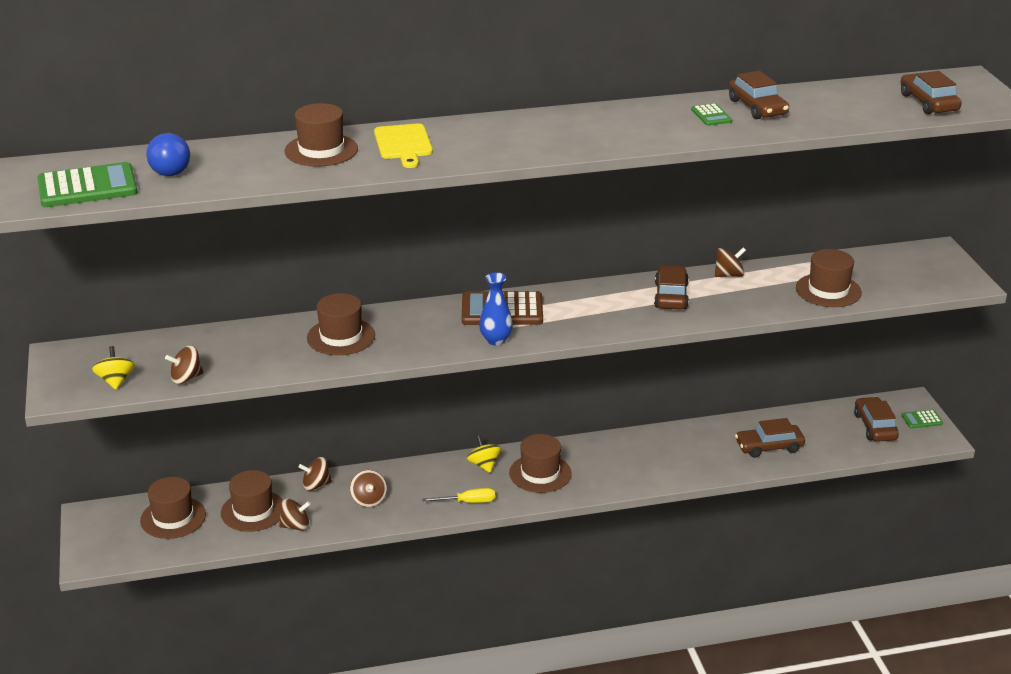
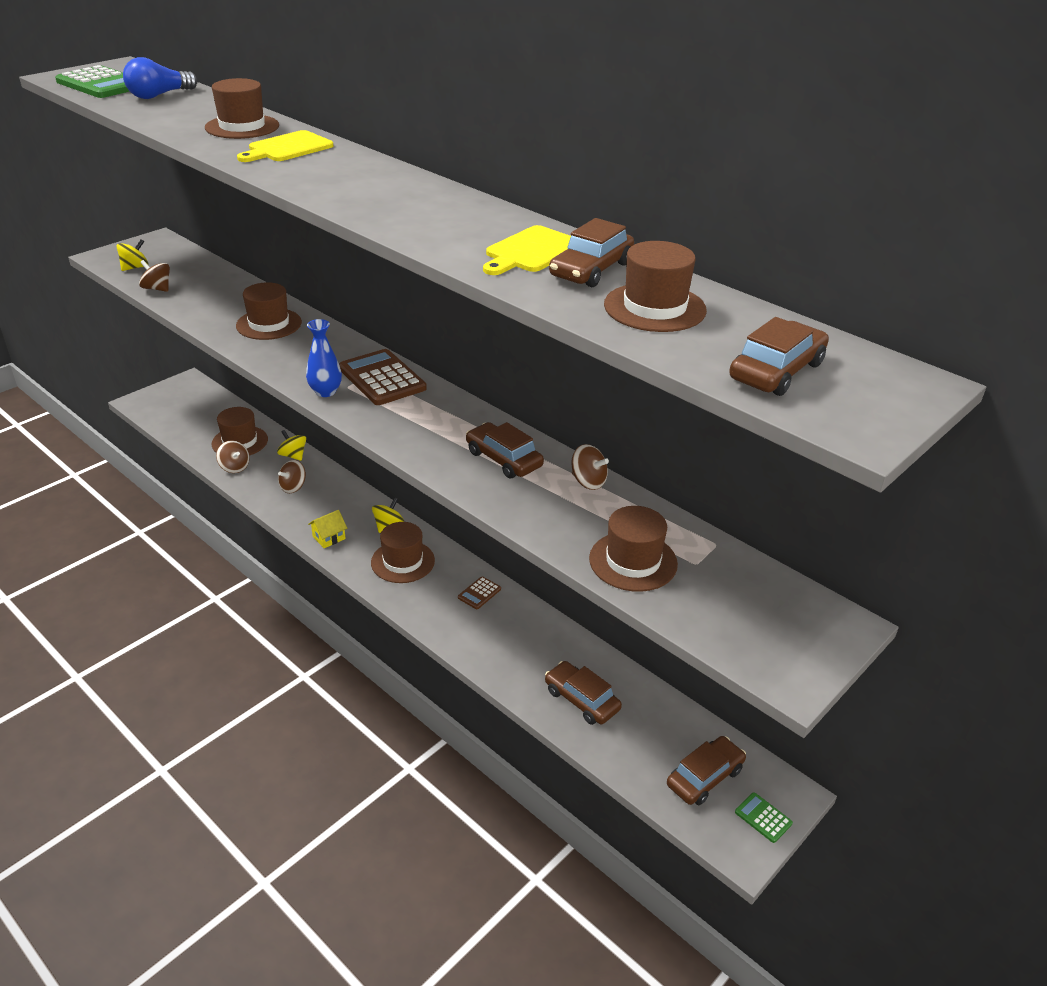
camera: 55 degrees right, 5 degrees up
brown hat [140,477,206,539] -> brown hat moved to [604,241,707,332]
brown spinning top [298,457,332,491] -> yellow spinning top [277,430,306,461]
yellow screwdriver [422,488,495,503] -> yellow house [308,510,347,548]
brown car [654,265,689,309] -> brown car turned 105 degrees counterclockwise [466,422,544,479]
green calculator [691,103,732,126] -> yellow cutting board [483,225,571,275]
none -> brown calculator [458,576,501,609]

